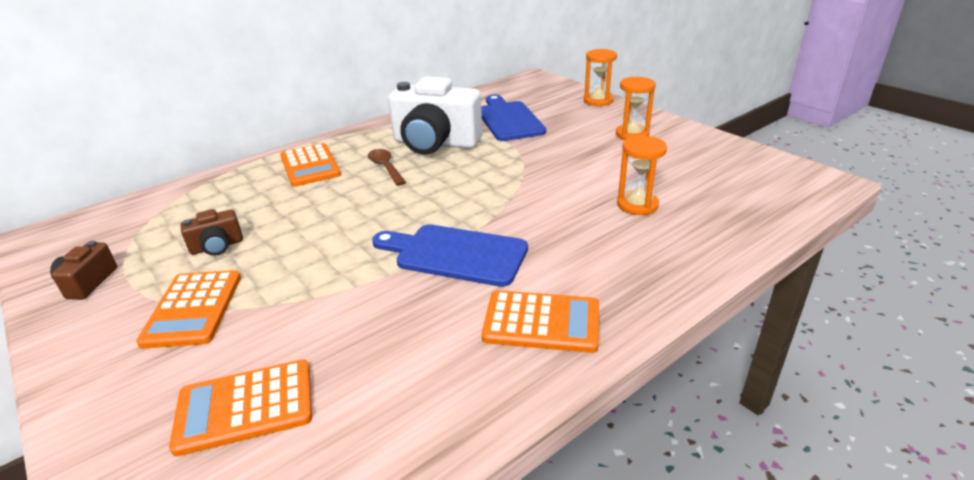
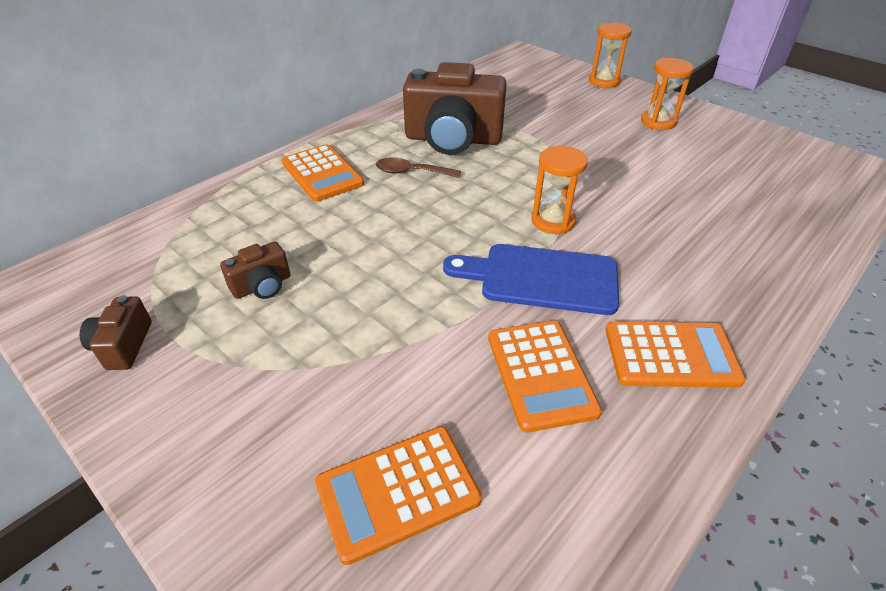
camera: 10 degrees left, 10 degrees up
orange calculator [136,270,241,349] -> orange calculator moved to [488,320,602,433]
brown spoon [368,149,406,186] -> brown spoon turned 45 degrees counterclockwise [376,157,461,178]
white camera [388,76,482,154] -> brown camera [403,62,507,155]
blue cutting board [481,95,546,141] -> none
orange hourglass [617,136,667,215] -> orange hourglass moved to [531,146,588,234]

